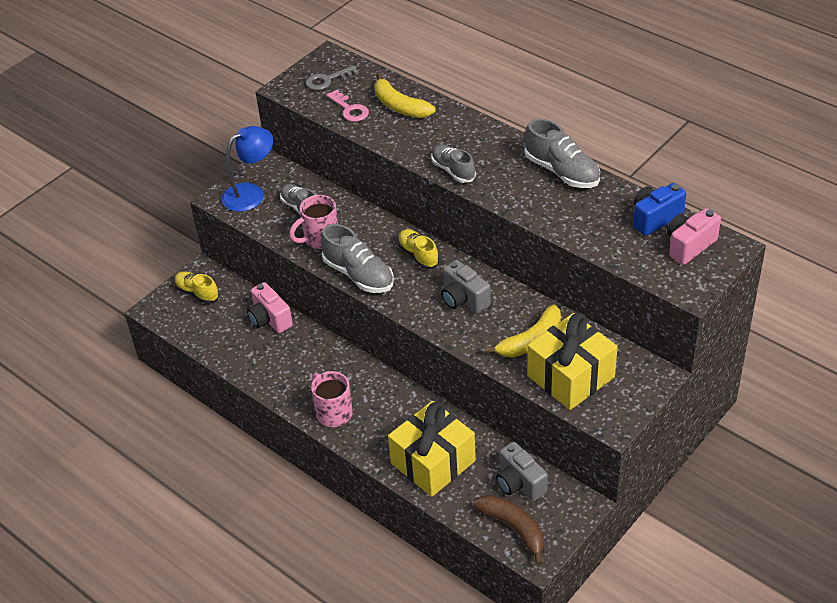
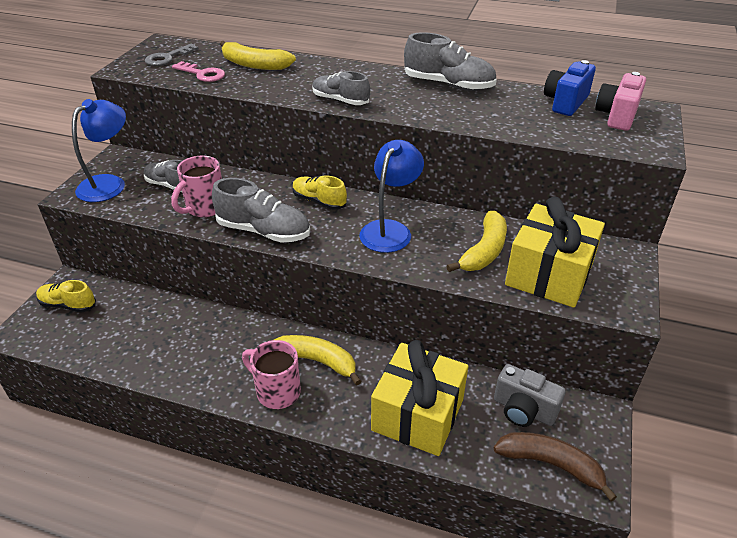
camera: 25 degrees left, 5 degrees down
pink camera [247,282,293,333] -> none
grey camera [441,260,491,314] -> blue lamp [359,140,424,253]
none -> yellow banana [274,335,361,385]

